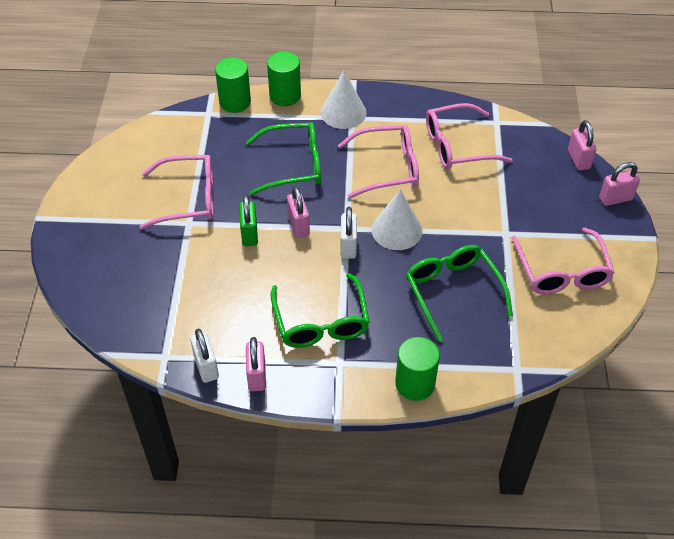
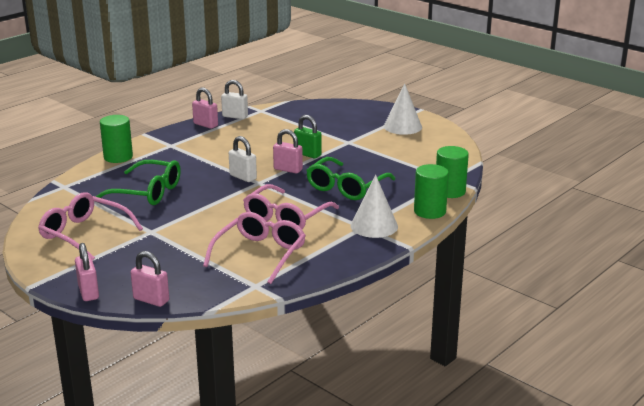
camera: 130 degrees right, 25 degrees down
pink glasses [140,155,213,229] -> none
green glasses [271,273,370,348] -> none
white cone [372,189,423,250] -> white cone moved to [384,83,422,135]
pink padlock [599,162,640,206] -> pink padlock turned 45 degrees counterclockwise [75,243,99,301]

